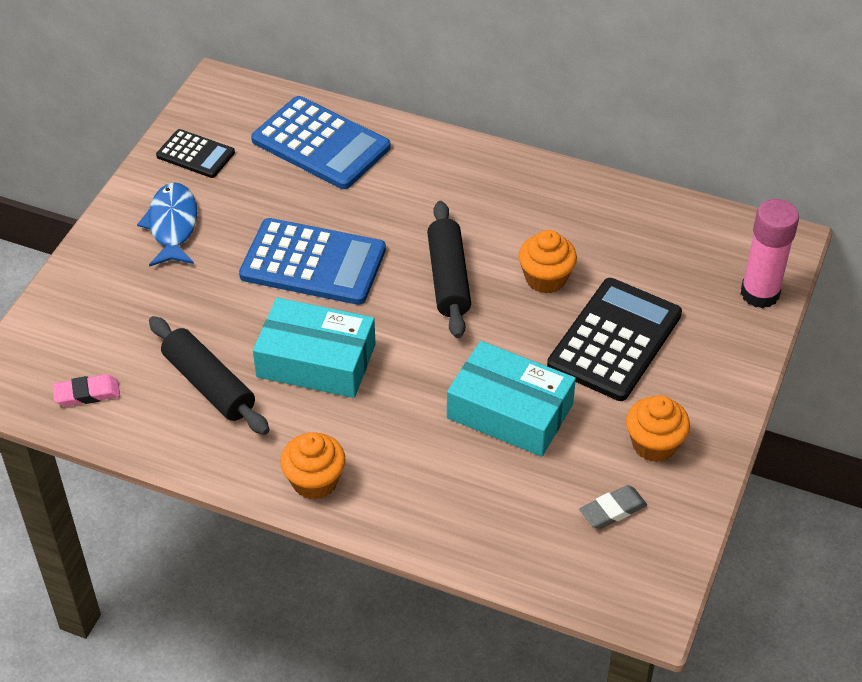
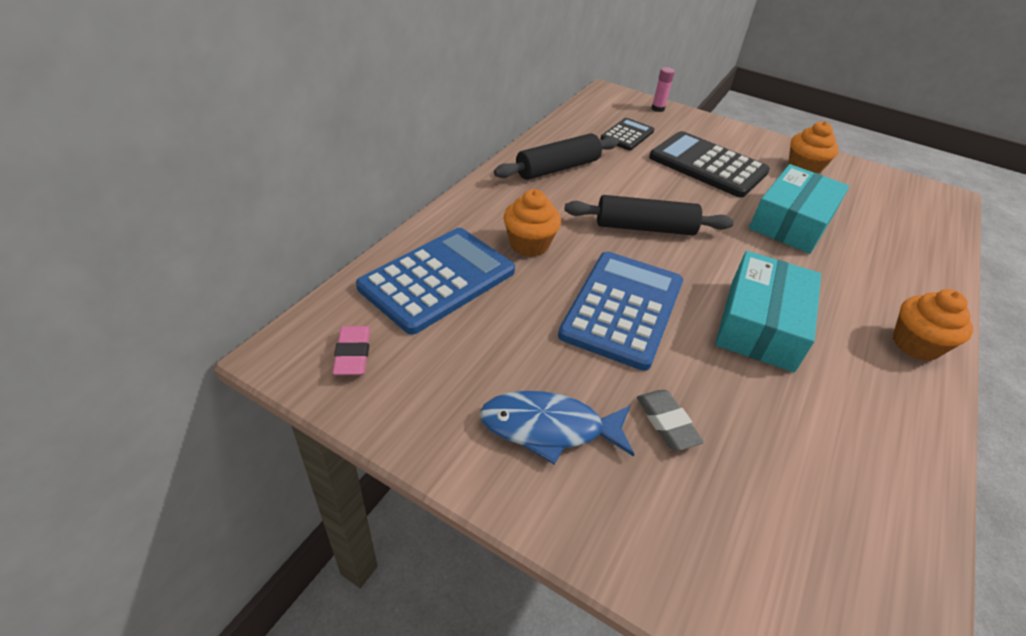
camera: 85 degrees left, 5 degrees down
pink eraser [52,374,120,407] -> pink eraser moved to [332,326,370,375]
black rolling pin [149,316,269,435] -> black rolling pin moved to [494,133,619,180]
black calculator [156,129,235,178] -> black calculator moved to [600,118,654,150]
orange cupcake [518,230,577,294] -> orange cupcake moved to [504,189,561,257]
grey eraser [579,485,647,529] -> grey eraser moved to [637,390,704,451]
pink glue stick [741,199,799,308] -> pink glue stick [652,67,675,112], size x0.50

